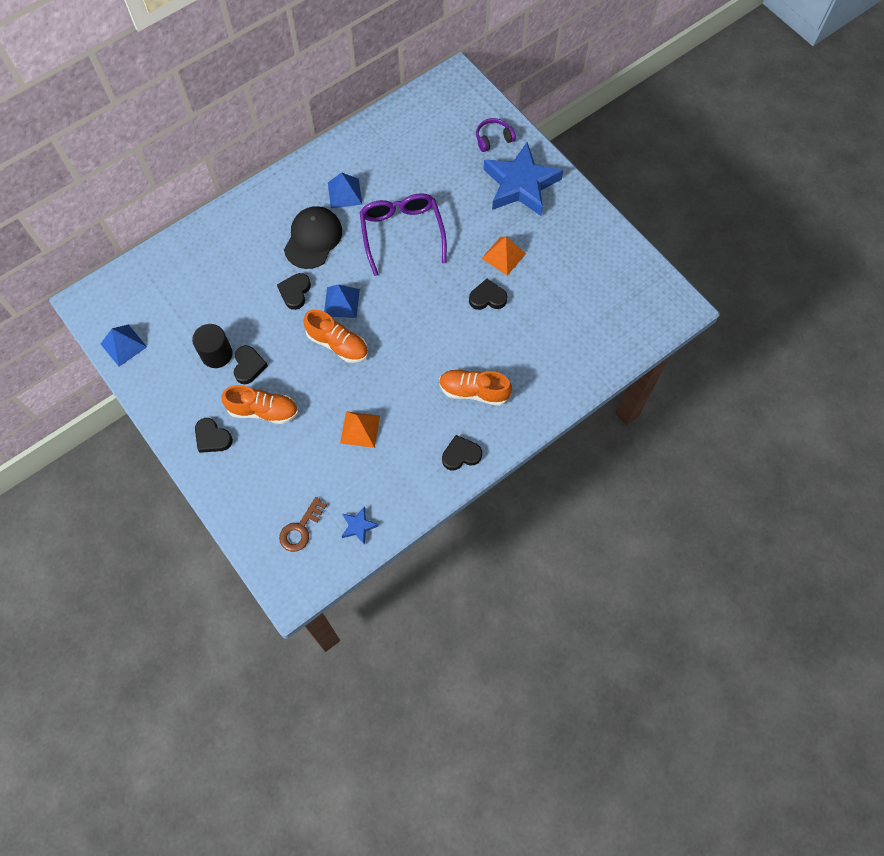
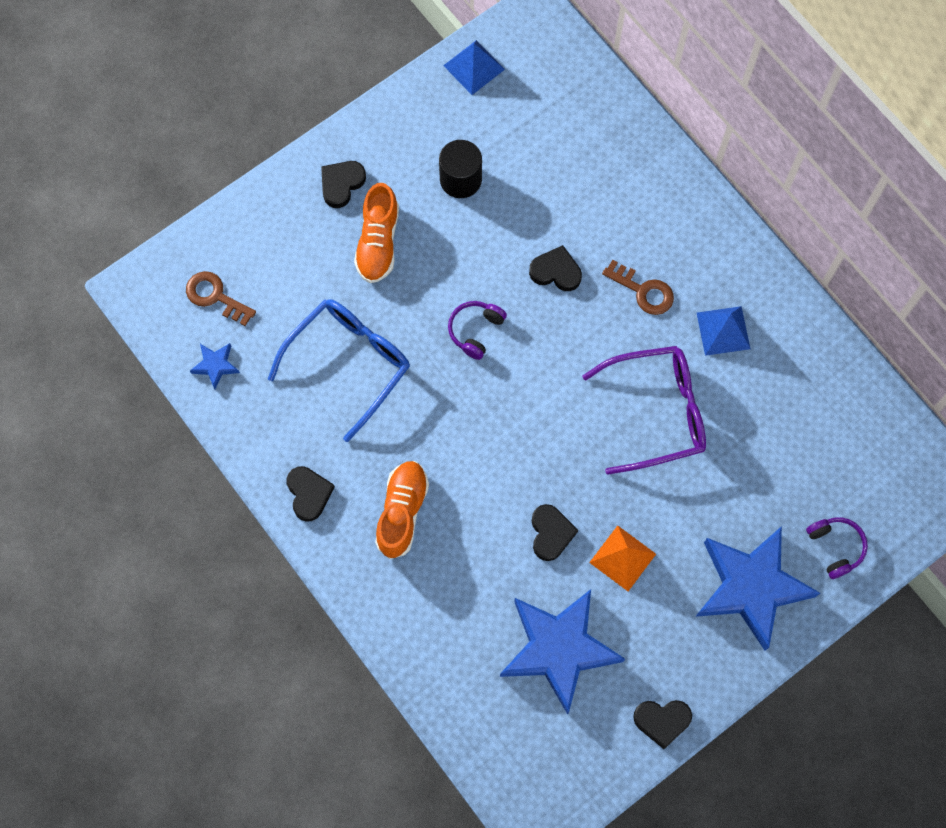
camera: 90 degrees right, 5 degrees up
black heart [234,345,268,384] -> black heart moved to [633,700,692,749]
black cap [284,206,342,269] -> brown key [602,260,674,315]
orange shoe [303,310,368,363] -> purple headphones [448,301,507,360]
blue pyramid [324,285,360,318] -> none
orange pyramid [340,411,380,448] -> blue glasses [268,299,410,442]
none -> blue star [500,589,625,715]

